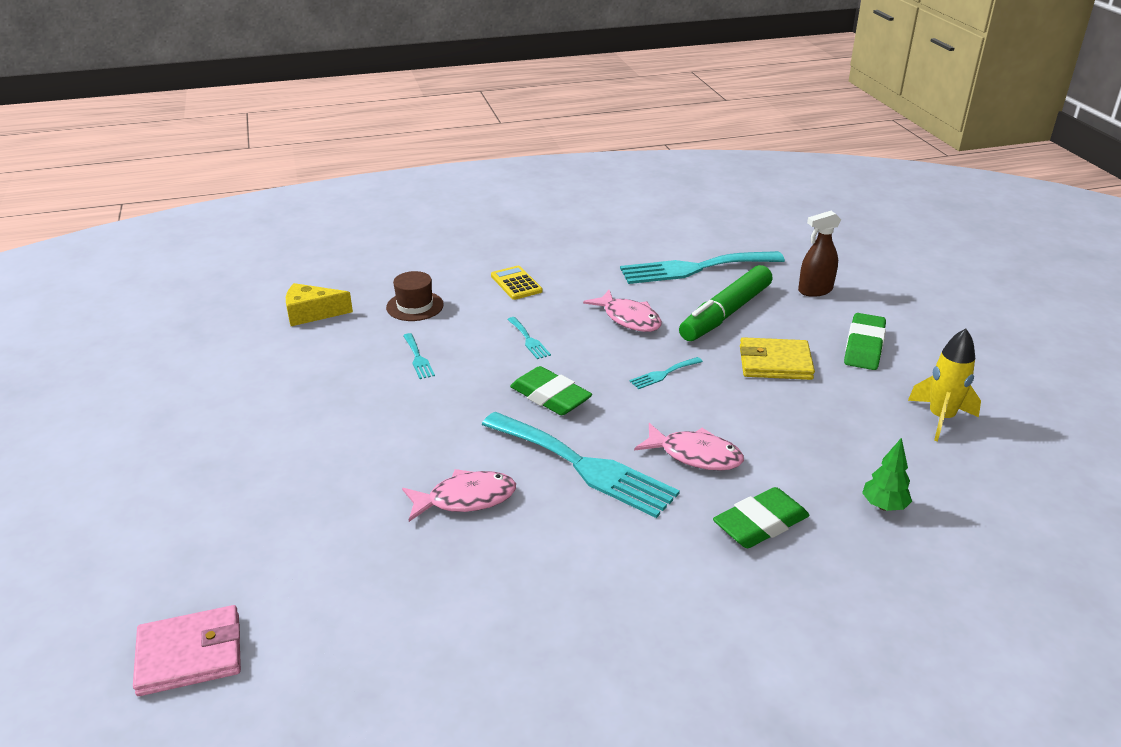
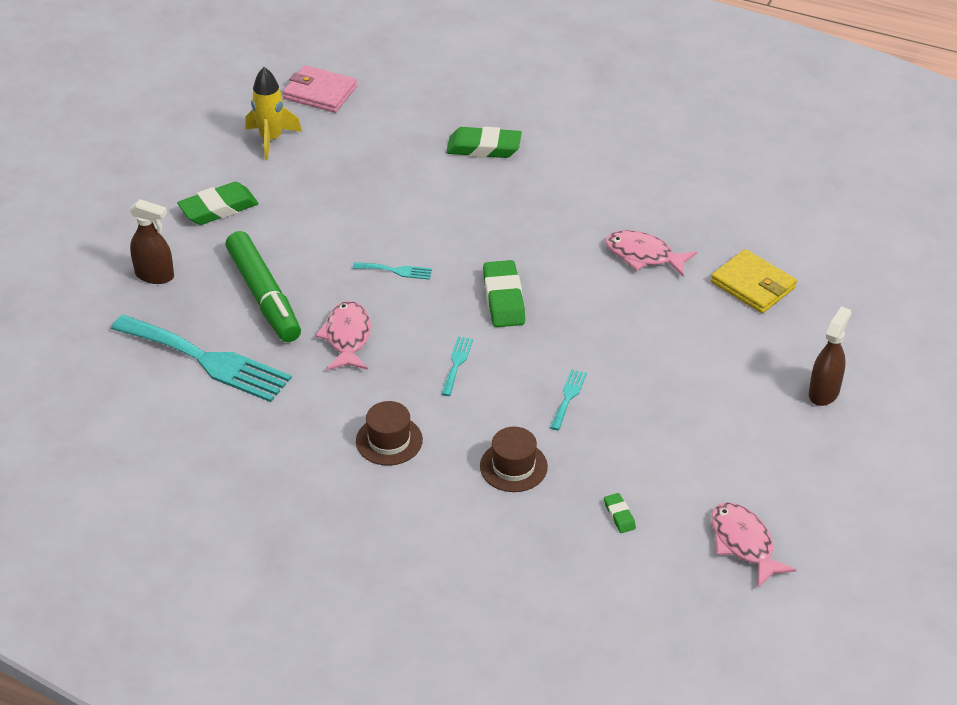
camera: 140 degrees left, 10 degrees up
pink wallet [133,605,241,696] -> pink wallet moved to [283,65,357,113]
yellow cheese [286,283,353,326] -> green eraser [604,493,636,533]
turquoise fork [481,412,680,518] -> none
yellow calculator [491,266,543,300] -> brown hat [356,401,423,466]
pink fish [634,423,744,471] -> pink fish moved to [711,502,796,588]
green marker [679,265,772,341] -> green marker turned 75 degrees clockwise [225,231,301,342]
yellow wallet [740,337,815,380] -> yellow wallet moved to [711,249,797,313]
green tree [862,437,912,511] -> none
none -> brown spray bottle [809,306,852,406]

